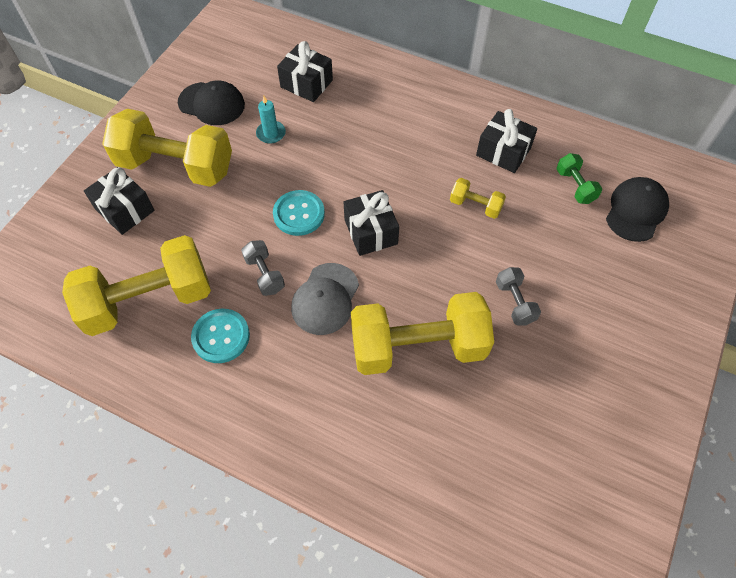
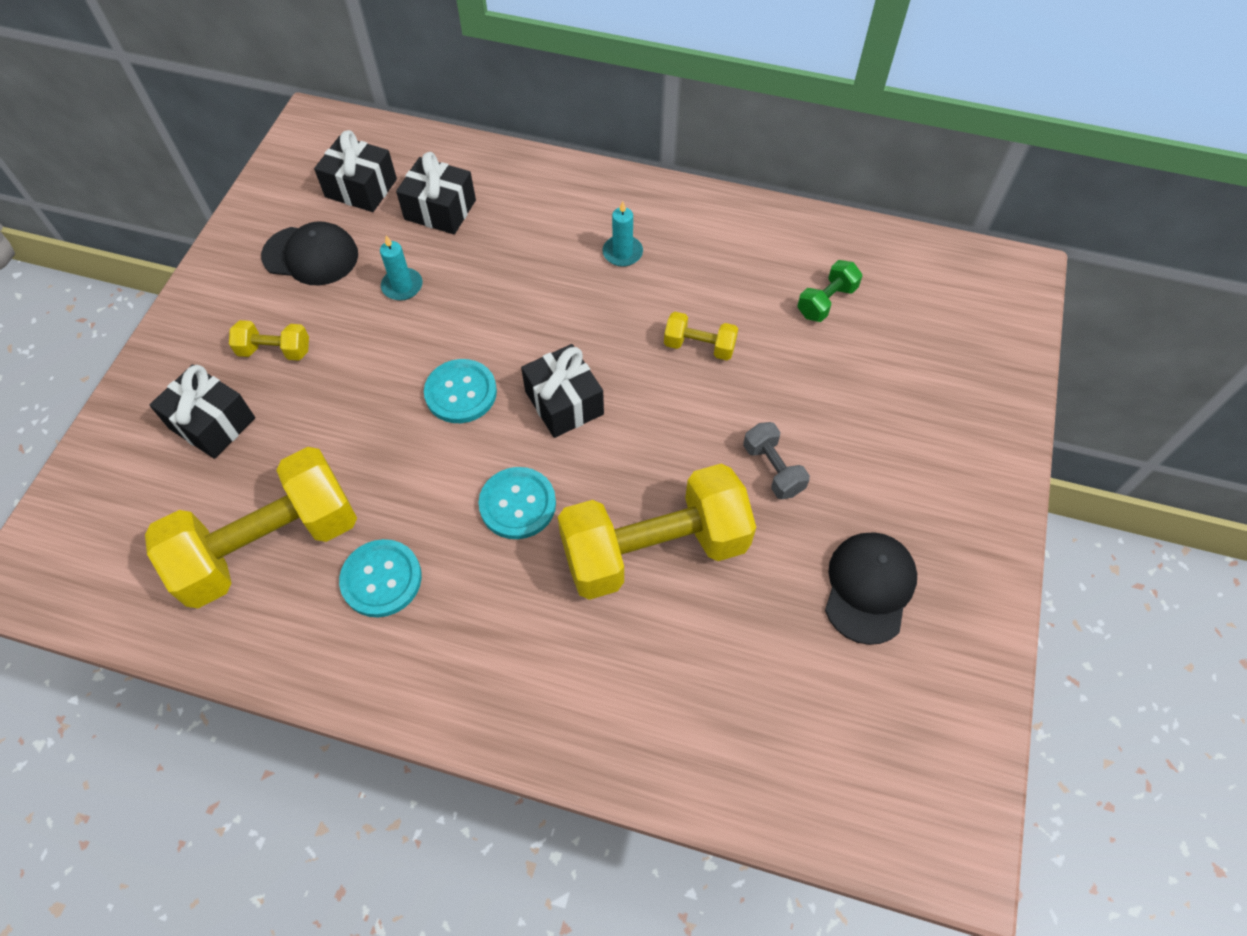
camera: 10 degrees left, 0 degrees up
yellow dumbbell [102,109,232,187] -> yellow dumbbell [229,320,309,361], size x0.44
grey dumbbell [241,240,285,296] -> none
grey cap [291,263,359,335] -> turquoise button [479,467,556,539]
black gift [476,109,537,173] -> black gift moved to [314,130,397,212]
green dumbbell [557,153,602,204] -> green dumbbell turned 75 degrees clockwise [797,260,862,322]
black cap [606,177,669,242] -> black cap moved to [825,532,917,645]
none -> turquoise candle [602,201,643,267]

